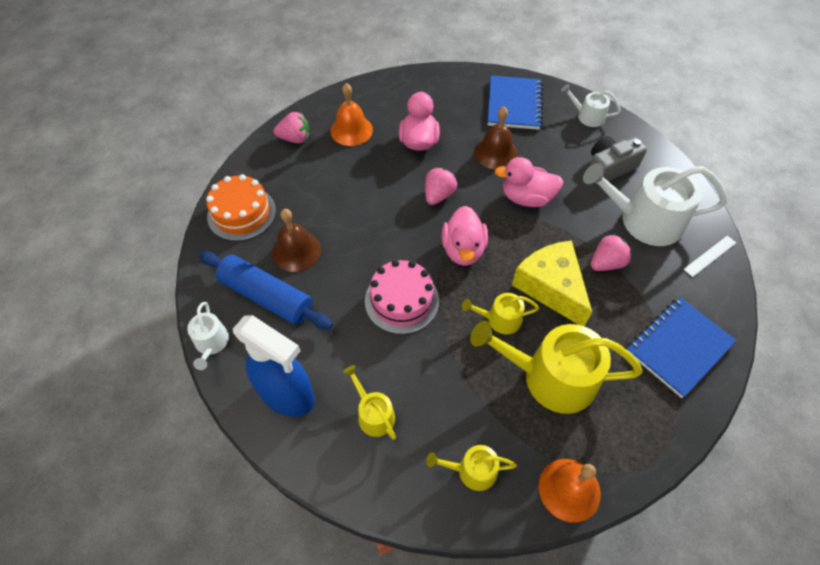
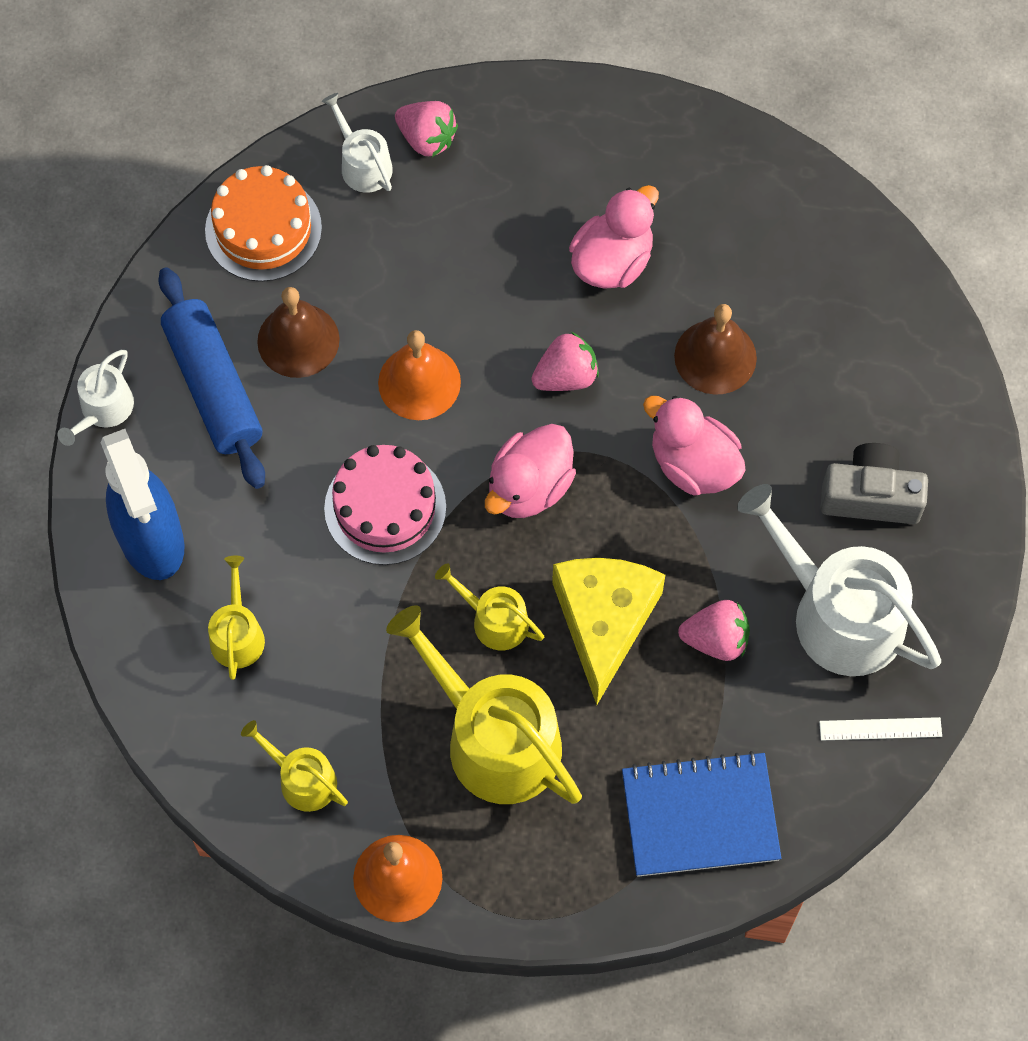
camera: 35 degrees right, 10 degrees up
orange bell [330,83,373,146] -> orange bell moved to [378,330,461,420]
blue notebook [488,76,543,130] -> none
white watering can [561,84,621,127] -> white watering can moved to [322,93,393,193]

